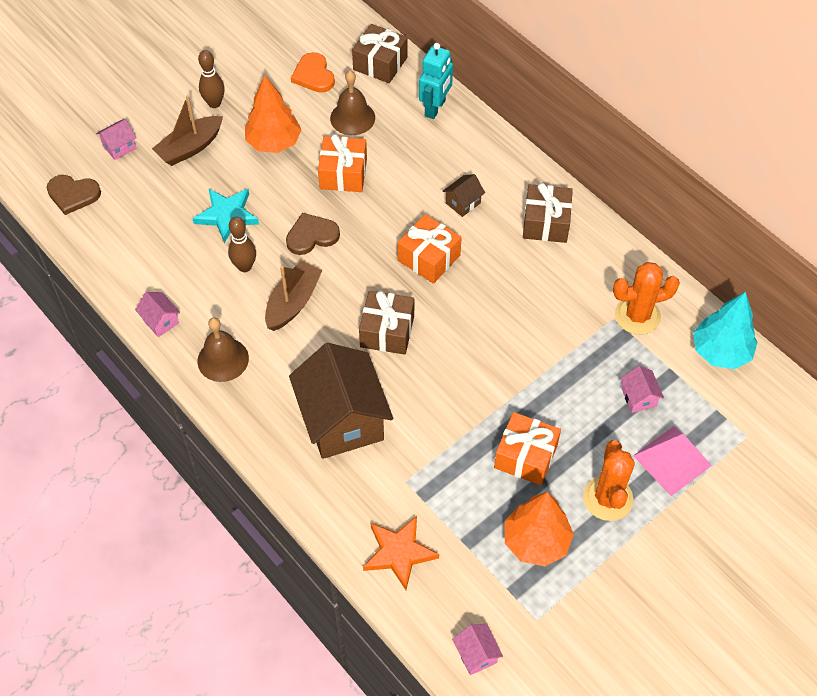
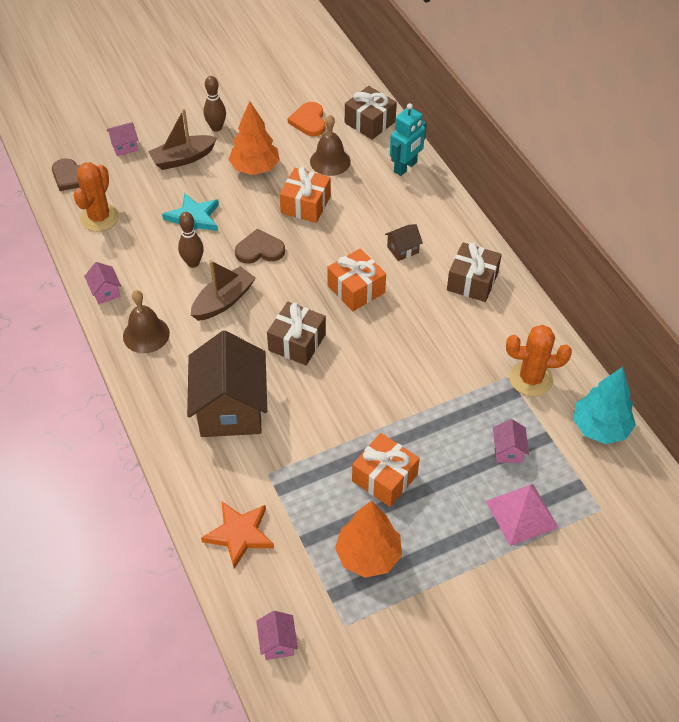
camera: 15 degrees right, 5 degrees down
orange cactus [583,440,635,521] -> orange cactus moved to [74,162,119,232]

